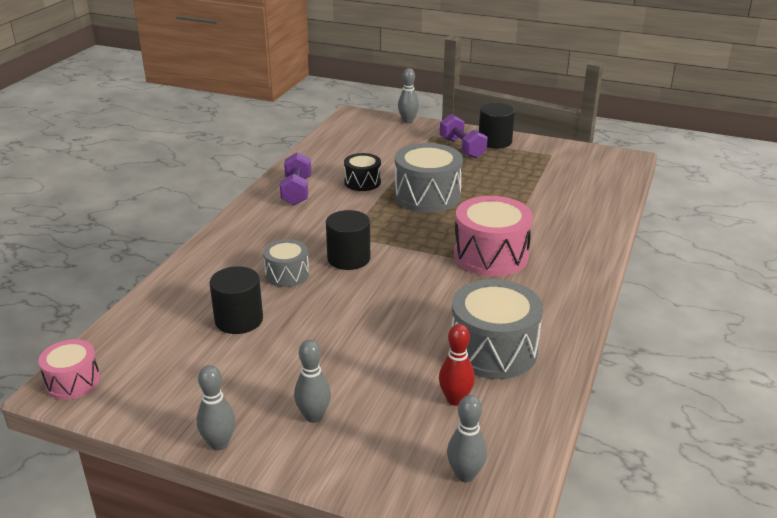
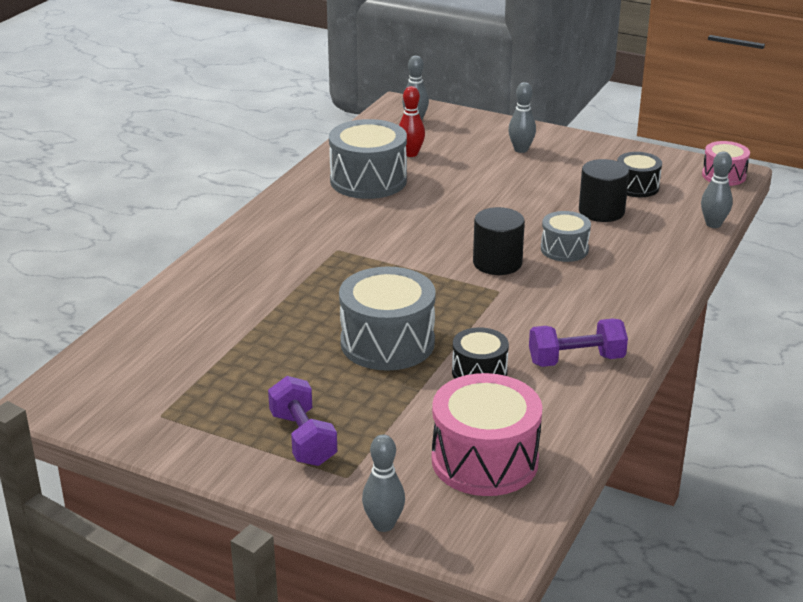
camera: 175 degrees left, 0 degrees up
grey bowling pin [197,365,236,450] -> grey bowling pin moved to [701,152,733,228]
purple dumbbell [280,152,311,205] -> purple dumbbell turned 75 degrees clockwise [529,318,628,367]
pink drum [454,196,533,276] -> pink drum moved to [432,373,542,496]
black cylinder [479,103,515,148] -> none
none -> black drum [617,152,662,197]

